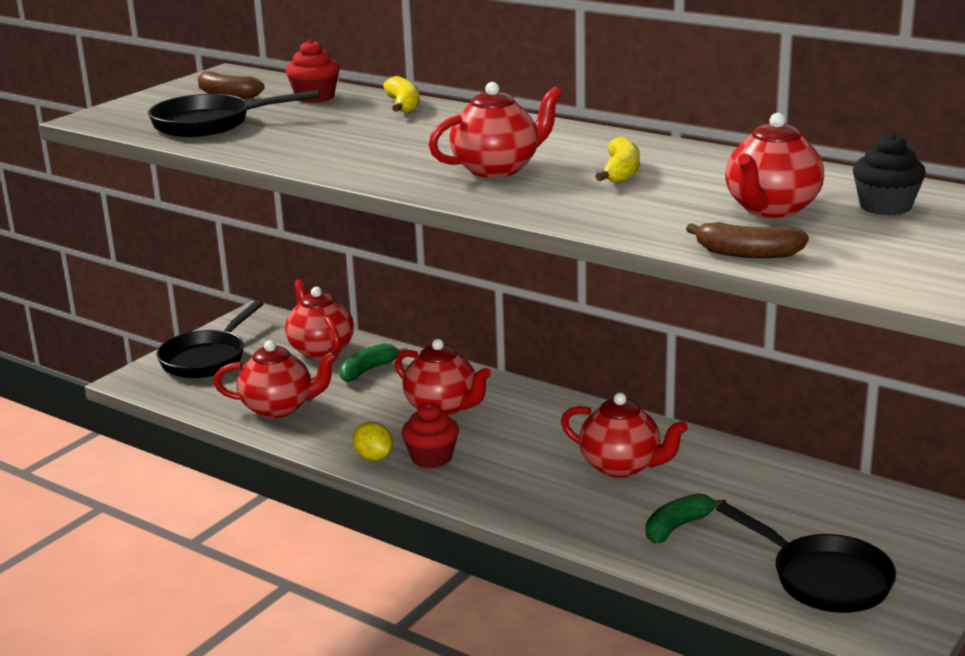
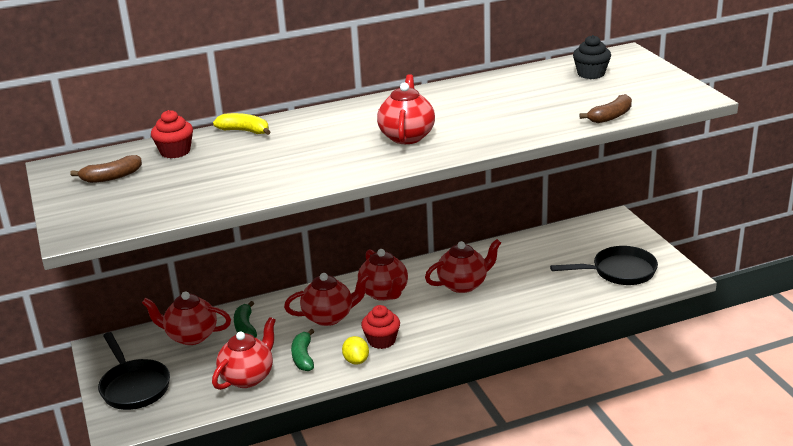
camera: 55 degrees left, 5 degrees up
black pan [148,90,320,137] -> none
yellow lemon [352,422,393,461] -> yellow lemon turned 75 degrees clockwise [342,336,369,365]
yellow banana [595,136,640,183] -> none
green banana [646,493,726,543] -> green banana moved to [291,329,314,371]
red teapot [725,113,824,218] -> red teapot moved to [358,249,408,301]

